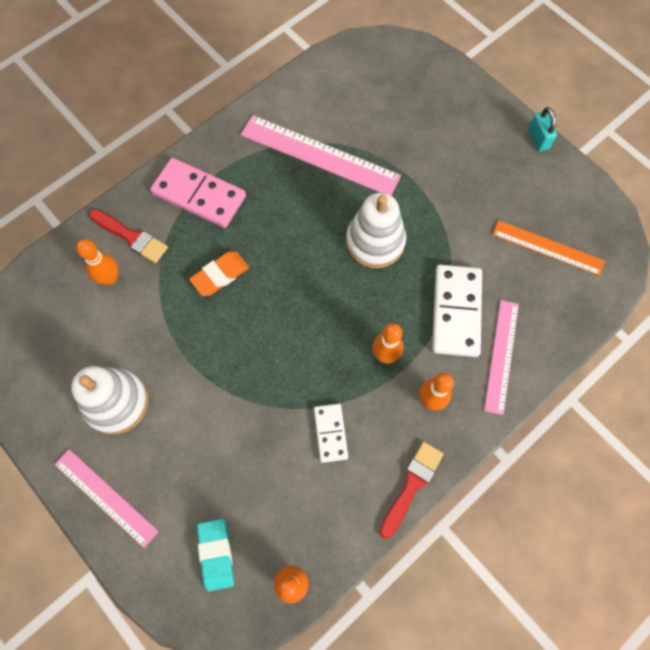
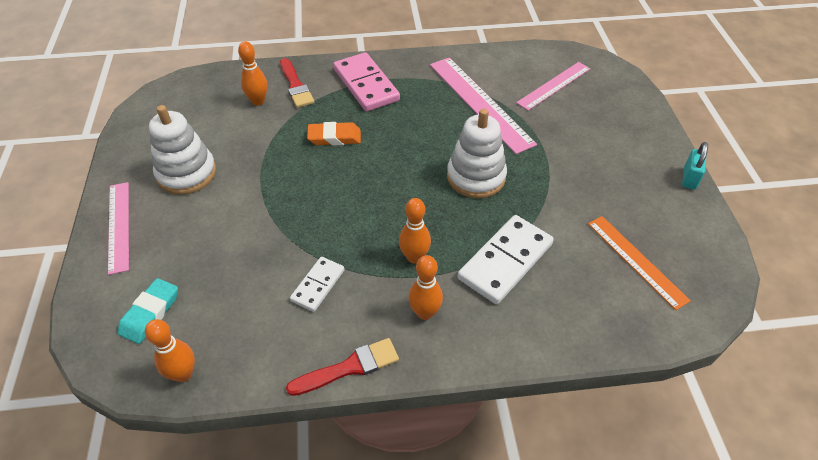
camera: 35 degrees right, 20 degrees down
pink ruler [484,300,519,415] -> pink ruler moved to [516,62,590,110]

